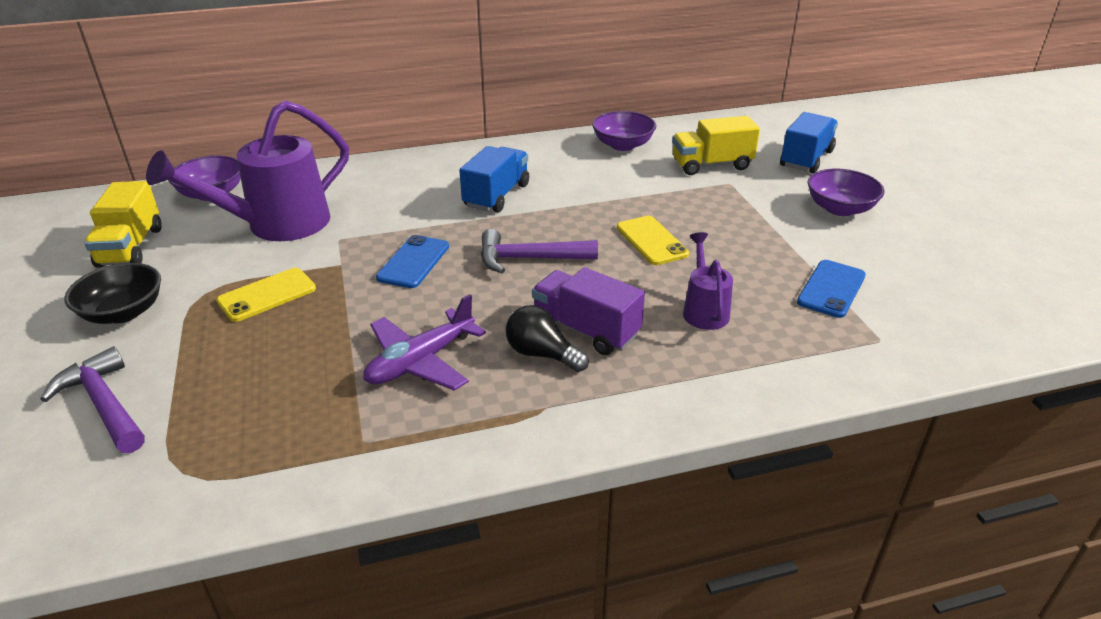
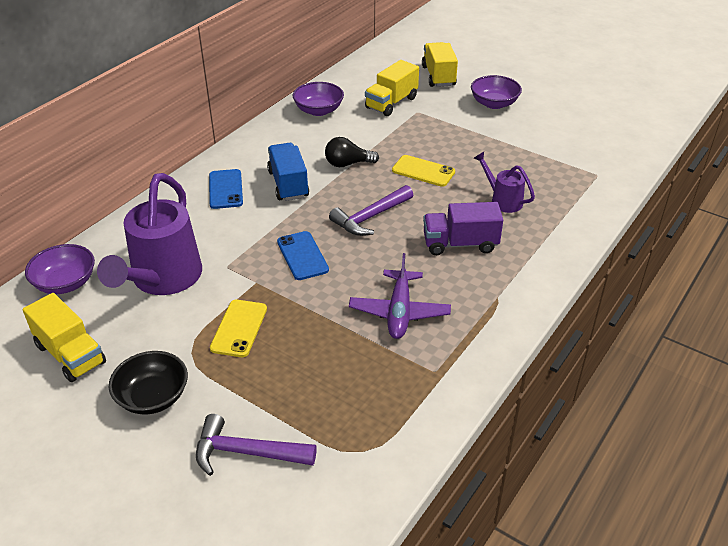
camera: 40 degrees left, 5 degrees up
black light bulb [506,305,589,372] -> black light bulb moved to [325,137,379,167]
blue truck [780,112,838,173] -> yellow truck [422,42,458,87]
blue phone [797,260,866,318] -> blue phone moved to [209,169,243,209]

